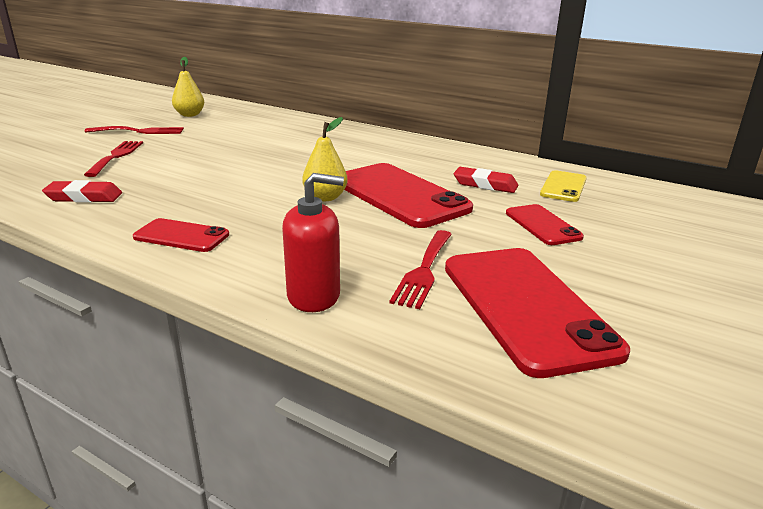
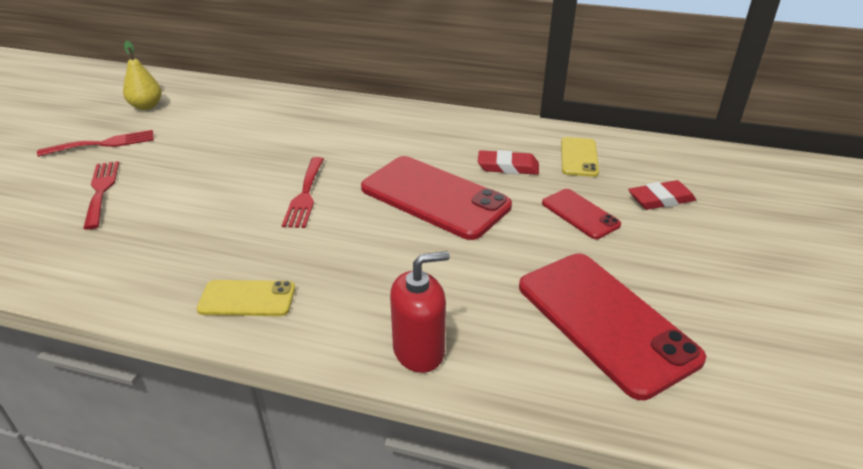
camera: 15 degrees left, 10 degrees up
red eraser [42,180,122,203] -> red eraser moved to [628,180,696,210]
red phone [133,218,229,252] -> yellow phone [197,280,295,316]
yellow pear [302,117,348,201] -> none
red fork [389,230,452,309] -> red fork moved to [282,157,324,228]

